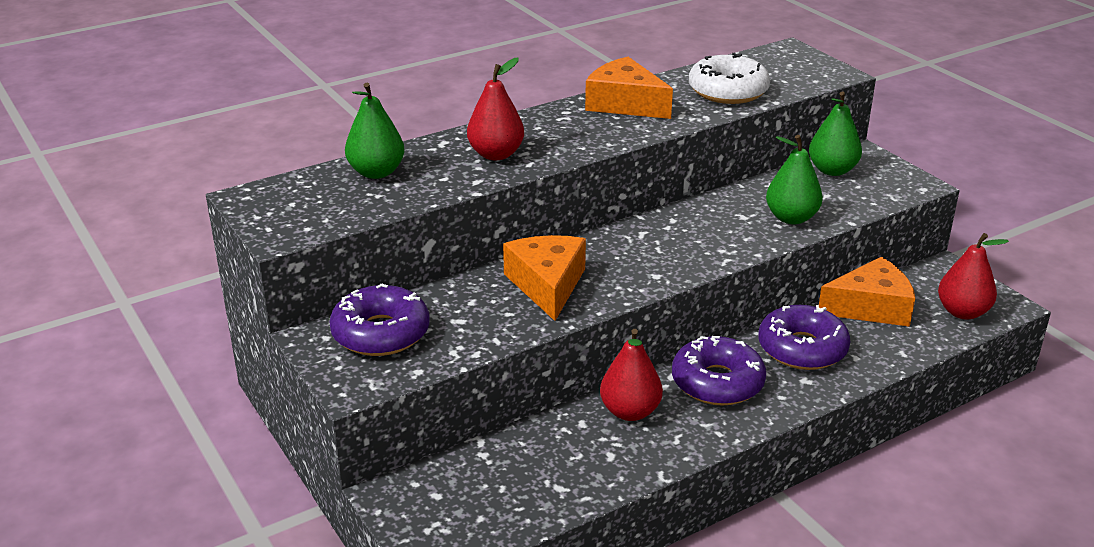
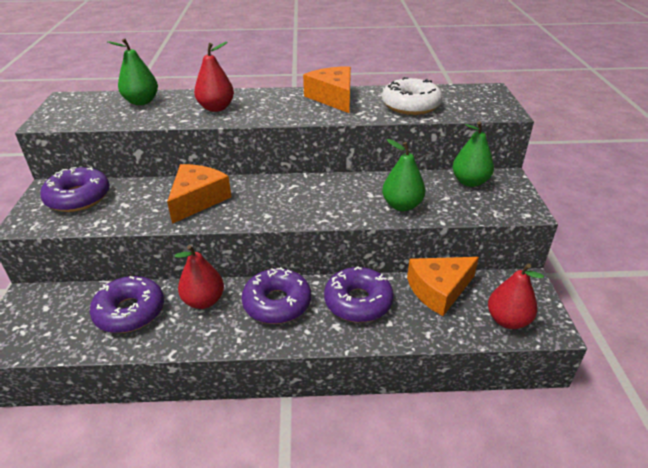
camera: 30 degrees right, 5 degrees up
orange cheese [819,257,915,327] -> orange cheese turned 135 degrees clockwise [407,257,479,316]
none -> purple donut [90,276,164,333]

